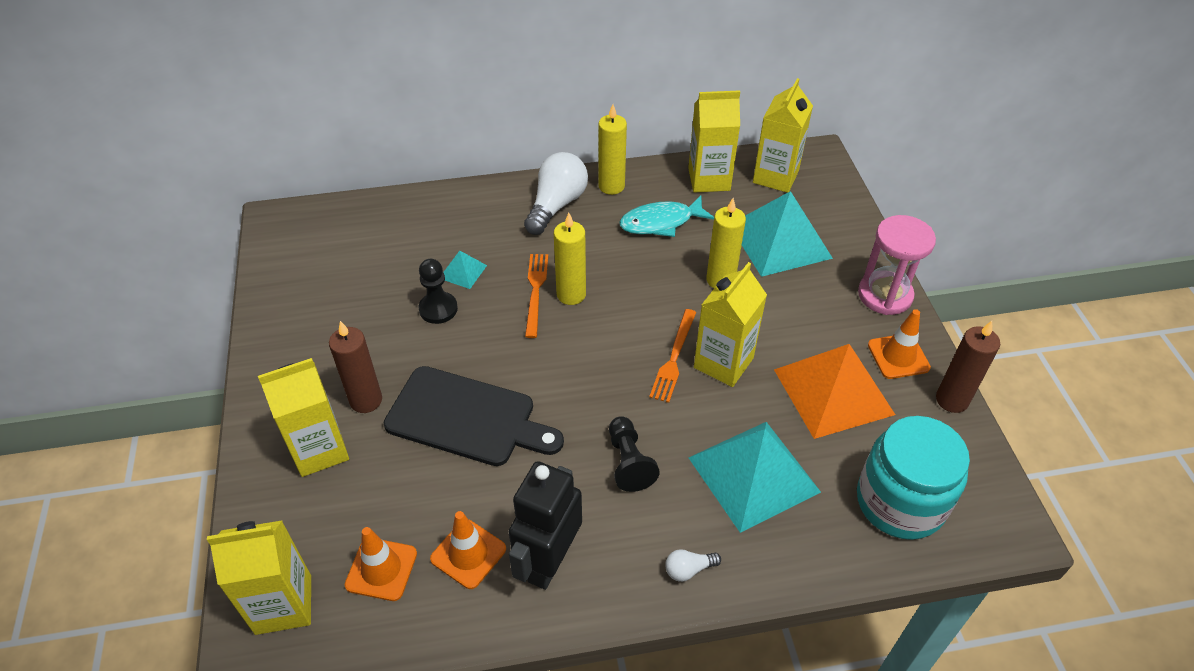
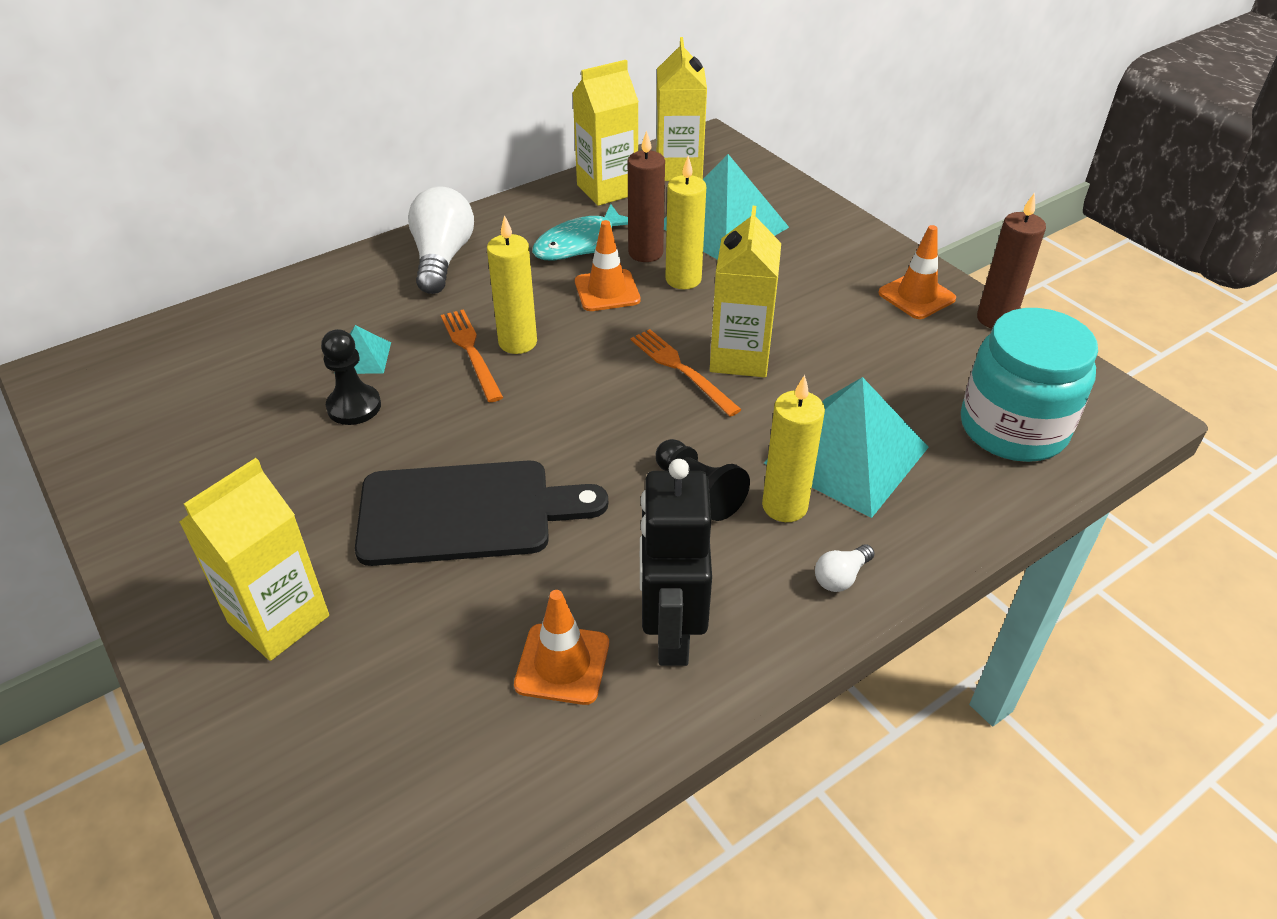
camera: 25 degrees left, 5 degrees down
yellow carton [207,520,311,635] -> none
brown candle [329,321,382,413] -> brown candle moved to [628,130,665,262]
orange traffic cone [345,527,417,601] -> orange traffic cone moved to [575,220,641,311]
yellow candle [598,104,627,195] -> yellow candle moved to [762,375,825,522]
orange fork [649,309,696,403] -> orange fork turned 150 degrees clockwise [630,329,742,417]
orange pyramid [774,344,895,439] -> none
pink hourglass [858,215,936,315] -> none

